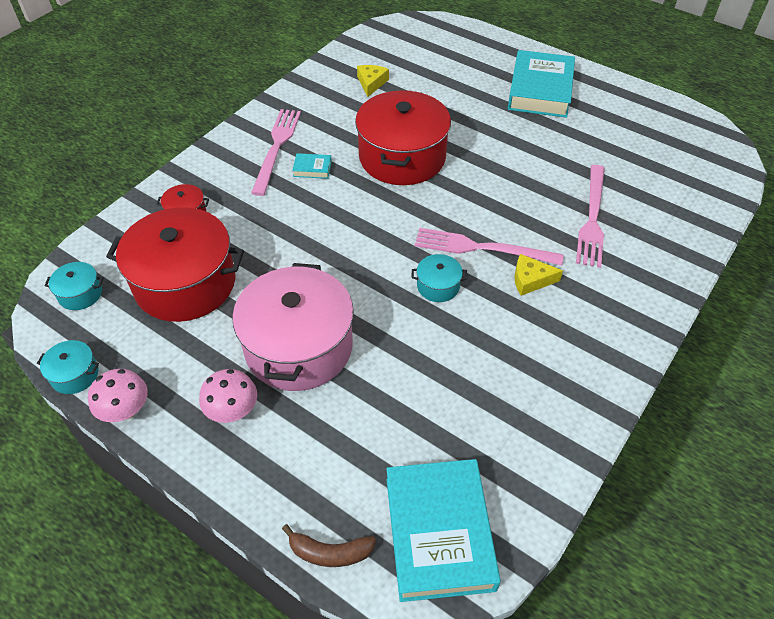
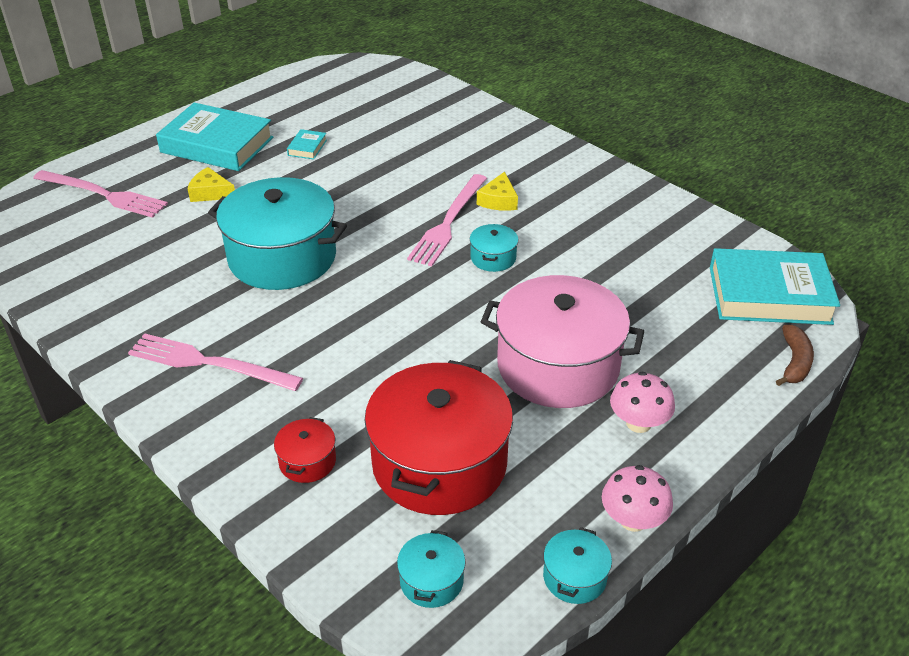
camera: 80 degrees left, 10 degrees down
turquoise book [292,153,332,179] -> turquoise book moved to [287,129,327,160]
red pot [355,90,451,185] -> turquoise pot [208,177,347,290]
yellow cheese [357,65,389,97] -> yellow cheese moved to [188,167,235,202]
pink fork [576,165,605,268] -> pink fork moved to [33,170,168,218]

